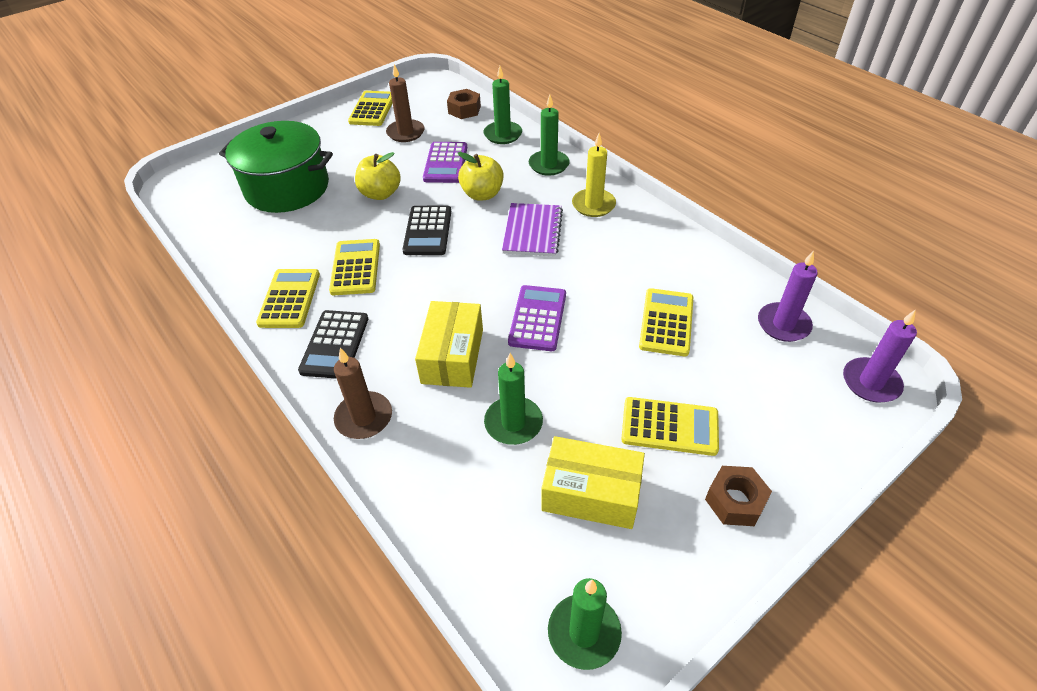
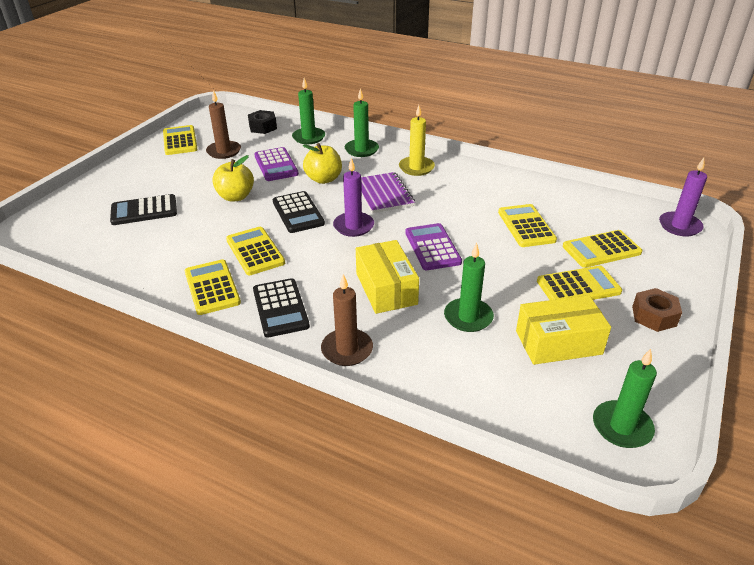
camera: 25 degrees left, 10 degrees down
green pot [219,121,333,213] -> black calculator [110,194,177,225]
brown nut [447,89,481,119] -> black nut [248,110,277,134]
purple candle [758,250,818,342] -> purple candle moved to [333,158,374,237]
none -> yellow calculator [563,230,642,268]

